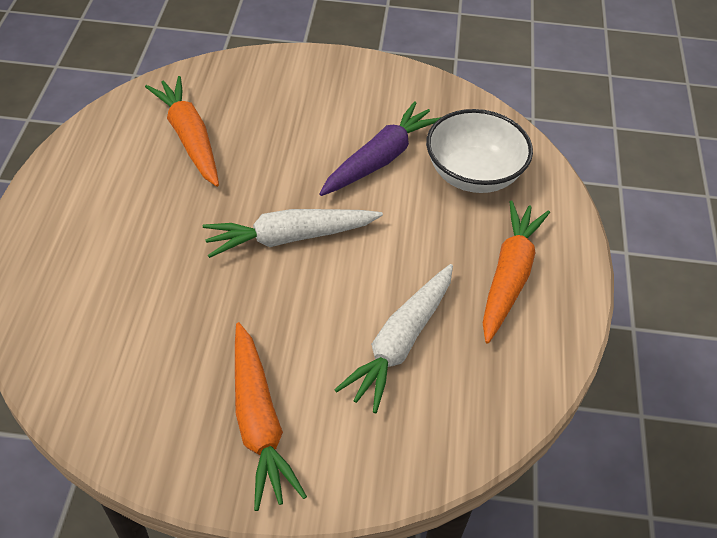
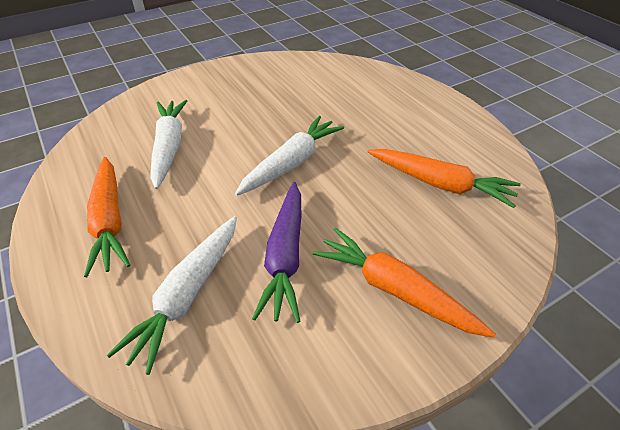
camera: 145 degrees right, 5 degrees down
orange carrot [235,322,307,511] -> orange carrot moved to [312,228,496,338]
white bowl [426,109,533,193] -> white carrot [107,216,237,375]

